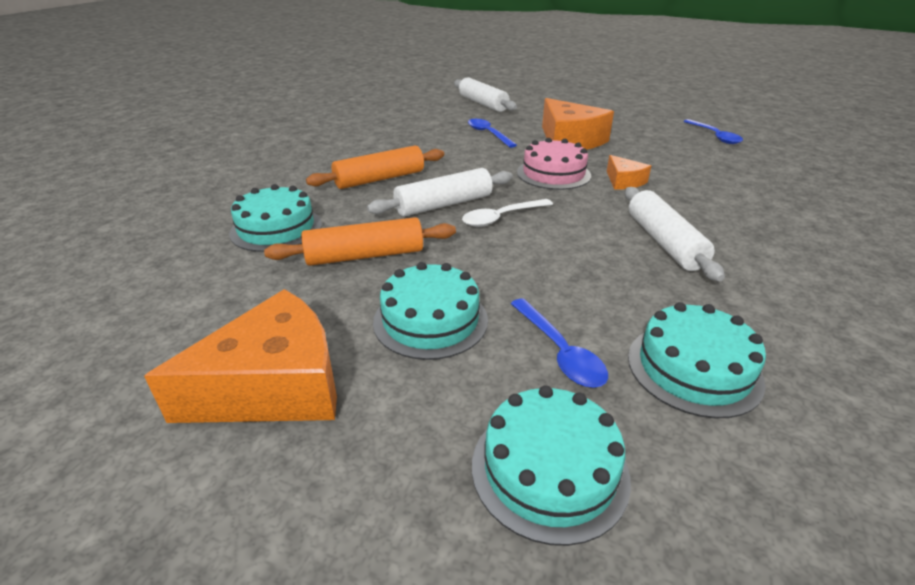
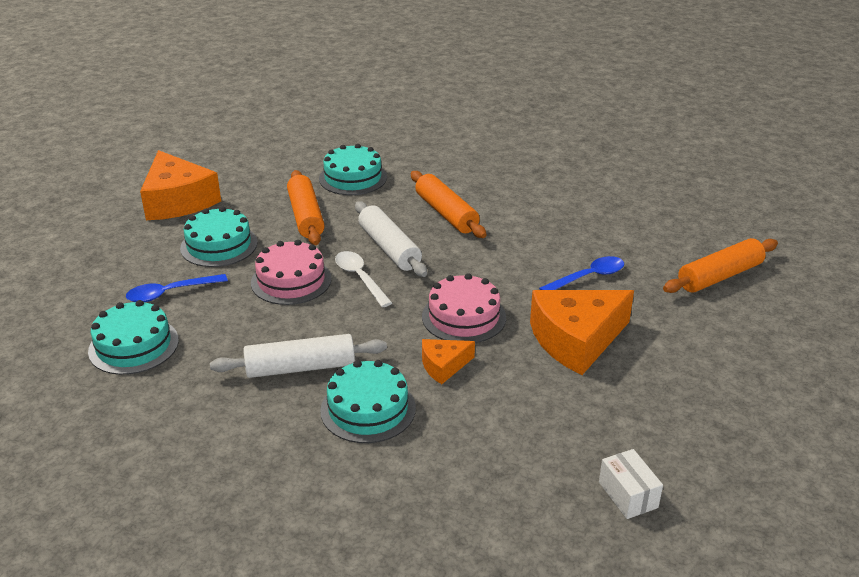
camera: 90 degrees right, 0 degrees up
white rolling pin [454,77,517,112] -> orange rolling pin [663,238,778,293]
turquoise cake [472,385,631,546] -> turquoise cake moved to [320,360,416,443]
blue spoon [683,119,743,144] -> white box [599,449,663,519]
none -> pink cake [251,240,332,305]

